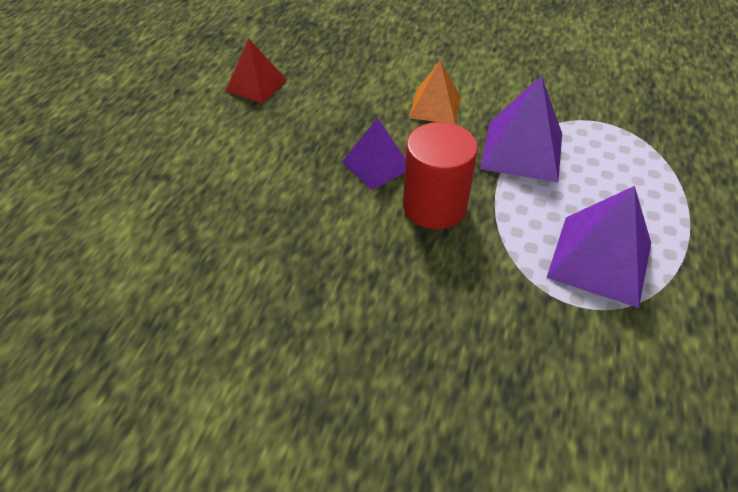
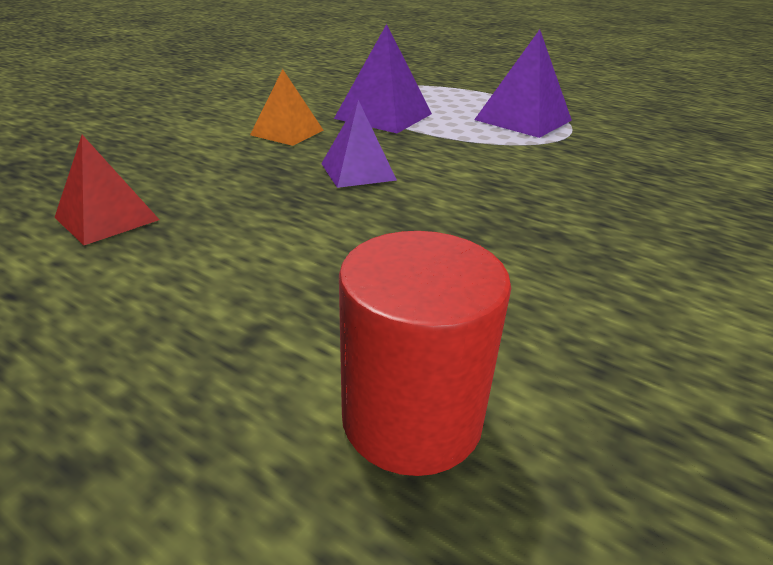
camera: 75 degrees left, 15 degrees down
red cylinder [403,122,478,229] -> red cylinder moved to [339,231,511,476]

